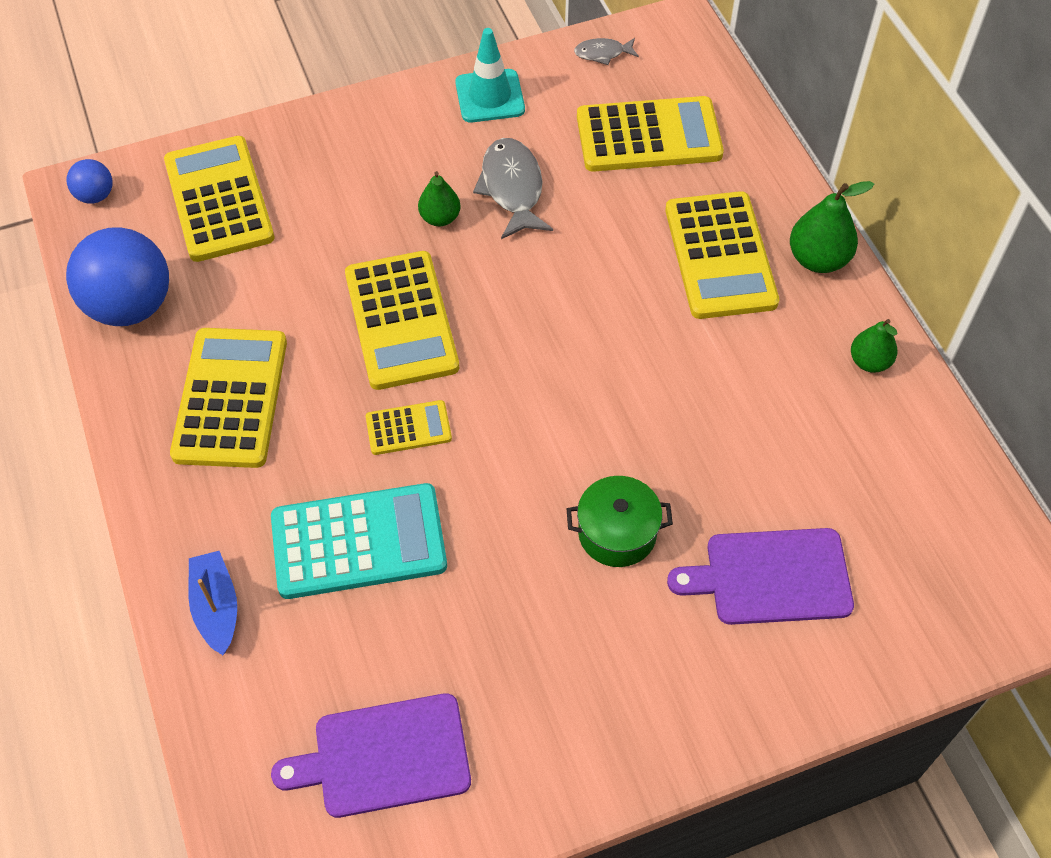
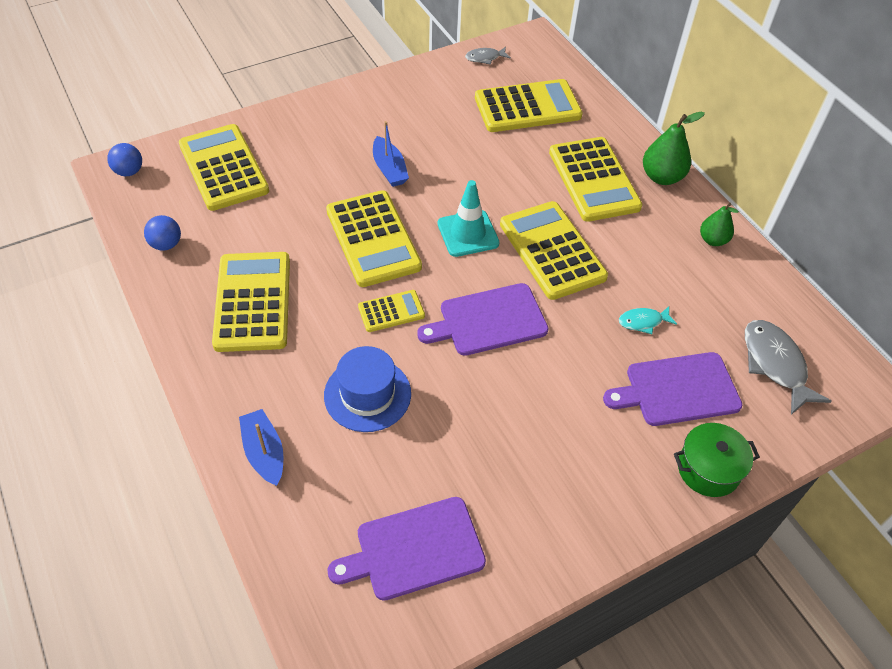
camera: 10 degrees left, 5 degrees down
blue ball [66,227,169,326] -> blue ball [144,215,181,251], size x0.48
turquoise calculator [271,483,447,599] -> blue hat [324,346,411,432]
green pear [418,171,461,226] -> blue boat [373,121,409,187]
turquoise traffic cone [455,28,525,122] -> turquoise traffic cone moved to [438,180,499,257]
grey fish [473,138,553,239] -> grey fish moved to [745,320,832,415]
green pot [567,476,673,567] -> green pot moved to [674,423,760,497]
none -> purple cutting board [417,283,549,356]
none -> yellow calculator [500,201,608,300]
none -> turquoise fish [619,306,677,334]

